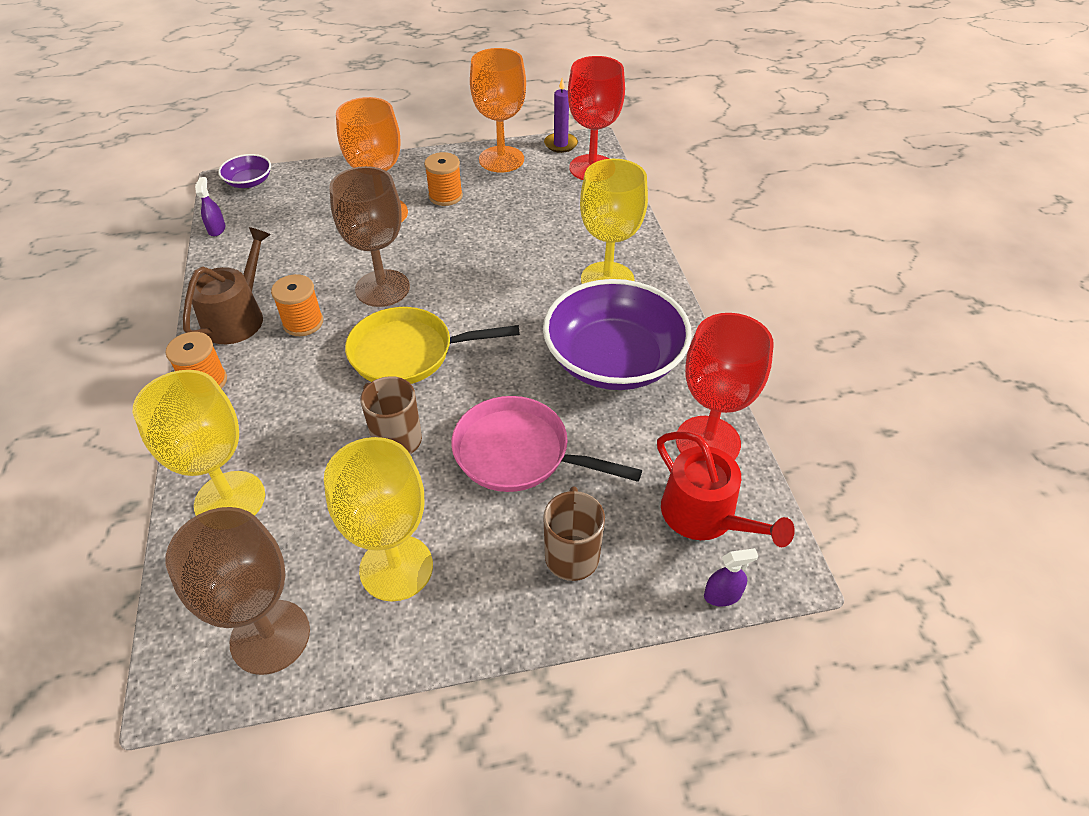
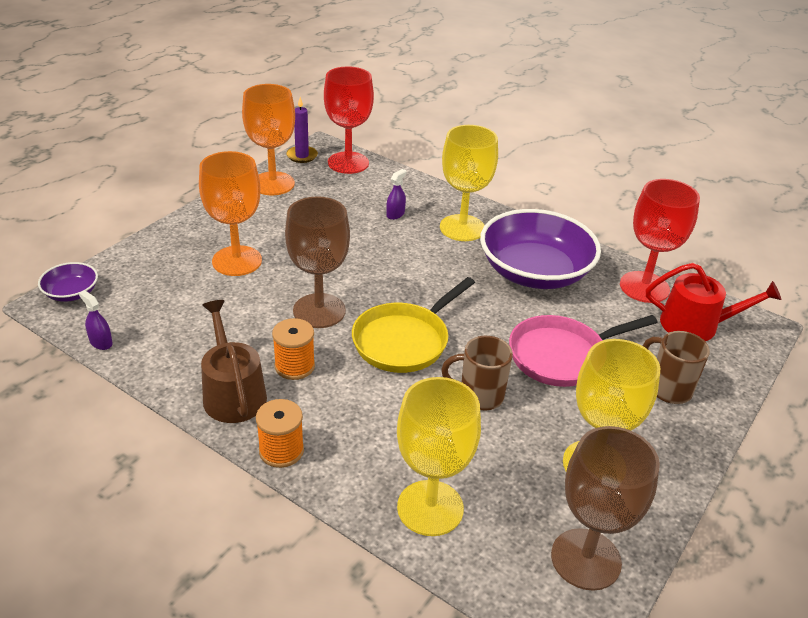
camera: 45 degrees left, 10 degrees down
orange spool [424,152,463,206] -> none
purple spray bottle [704,548,758,606] -> purple spray bottle moved to [386,169,407,220]

